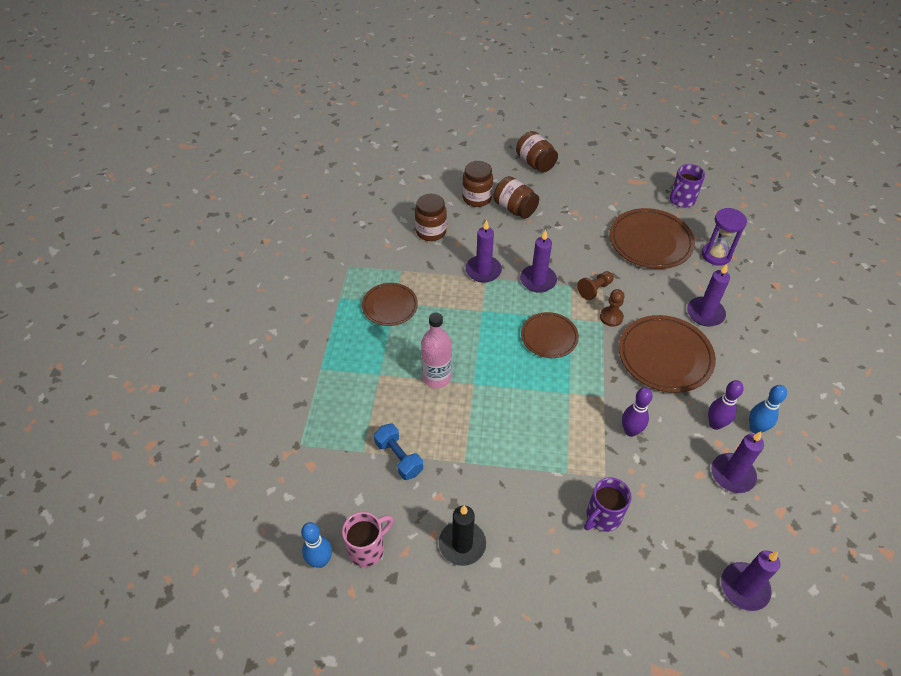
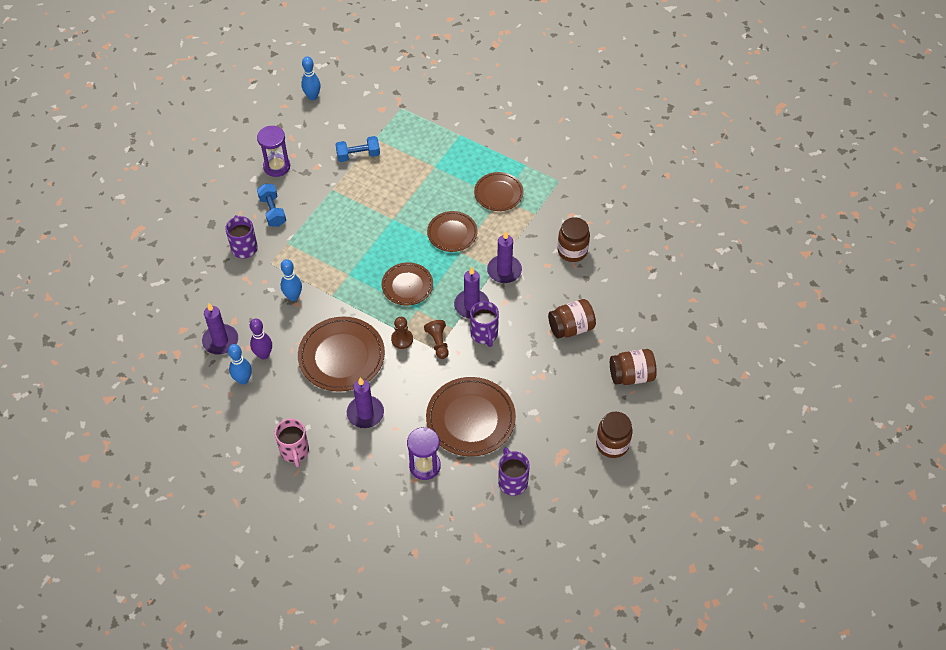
camera: 115 degrees right, 5 degrees up
pink mug [342,512,393,567] -> pink mug moved to [275,419,309,467]
pink bottle [421,313,452,388] -> none
black candle [439,505,486,566] -> purple hourglass [257,126,290,177]
brown jar [462,161,493,207] -> brown jar moved to [596,411,633,458]
purple bowling pin [622,387,652,437] -> blue bowling pin [281,259,302,301]
purple candle [721,551,780,611] -> none
none -> blue dumbbell [257,184,286,227]
none -> brown plate [427,211,478,252]
none -> purple mug [470,301,499,347]

